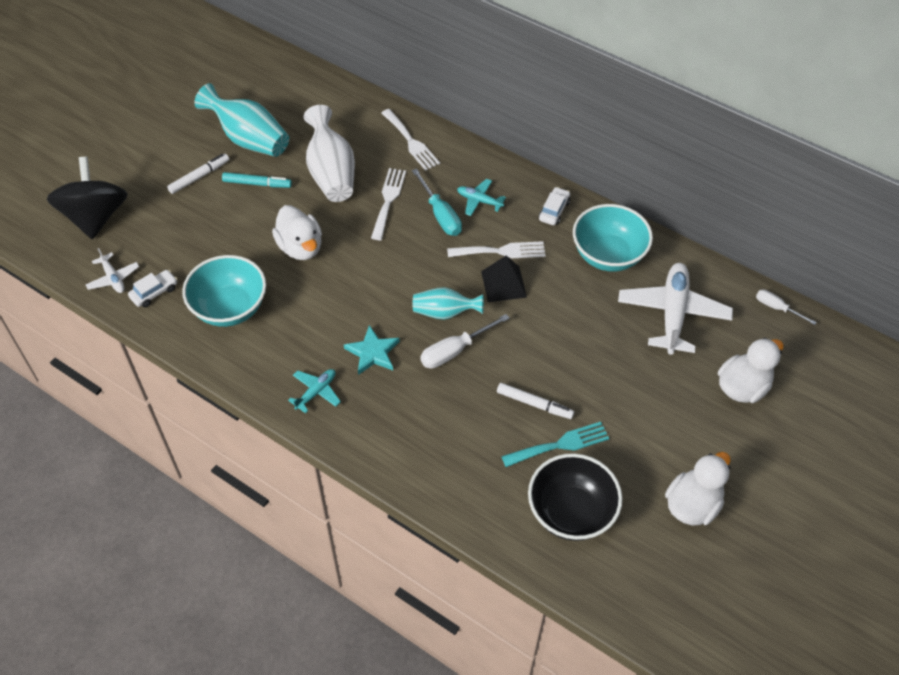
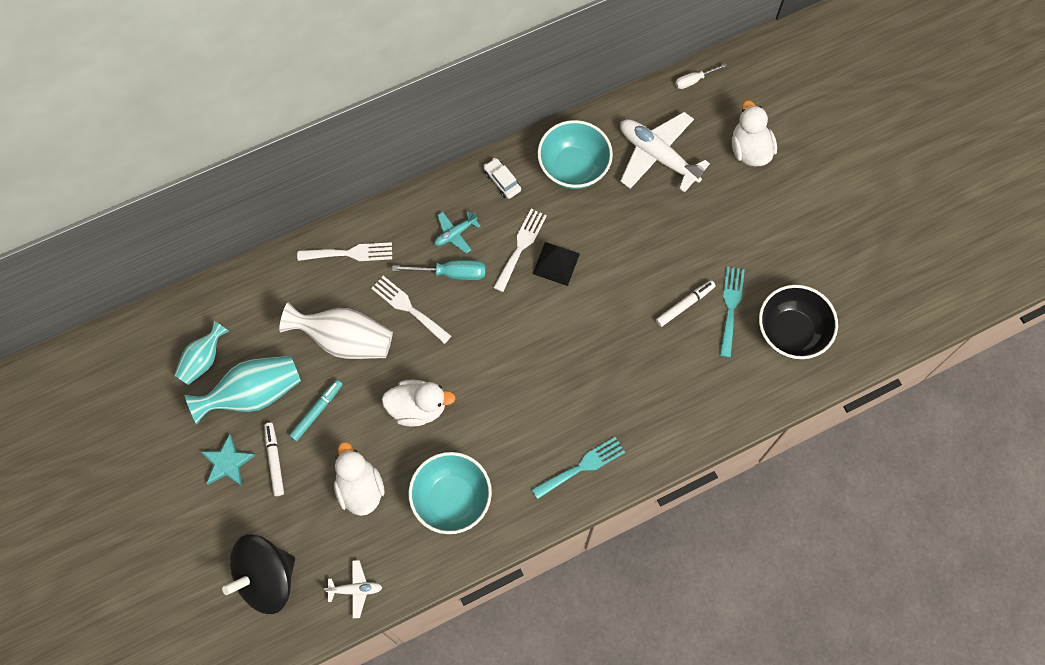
camera: 60 degrees left, 15 degrees up
black spinning top [47,157,128,239] -> black spinning top turned 60 degrees counterclockwise [222,534,295,614]
white car [128,270,177,307] -> none
turquoise plane [288,369,341,413] -> turquoise fork [532,437,625,499]
turquoise star [344,325,400,375] -> turquoise star moved to [201,434,256,486]
turquoise vase [413,287,484,320] -> turquoise vase moved to [174,320,229,385]
white screwdriver [420,314,510,369] -> none
white duck [665,452,731,526] -> white duck moved to [334,442,385,516]

